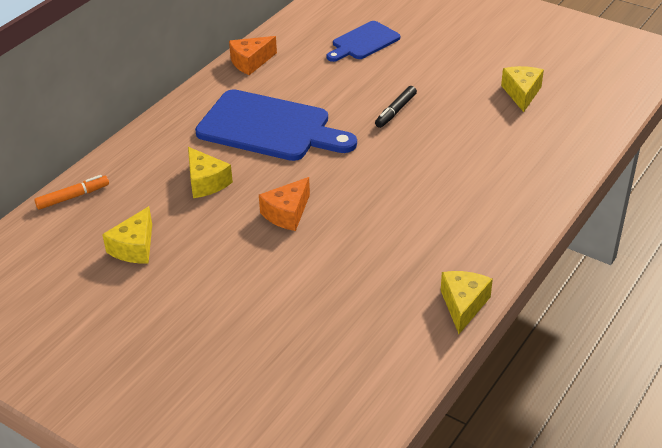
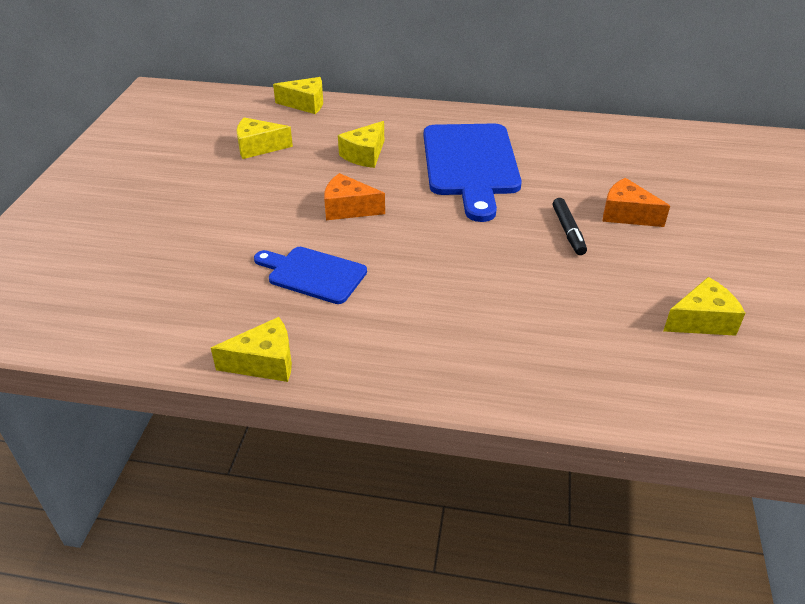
camera: 65 degrees right, 0 degrees up
orange marker [34,175,109,210] -> yellow cheese [273,77,323,114]
orange cheese [229,36,277,75] -> orange cheese moved to [602,178,670,227]
blue cutting board [326,21,400,62] -> blue cutting board moved to [254,247,367,304]
black marker [375,86,417,128] -> black marker turned 105 degrees counterclockwise [553,198,587,255]

